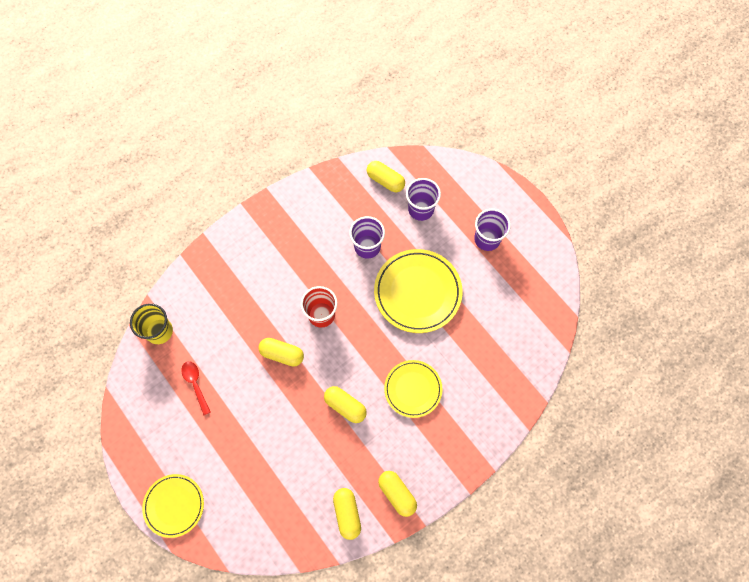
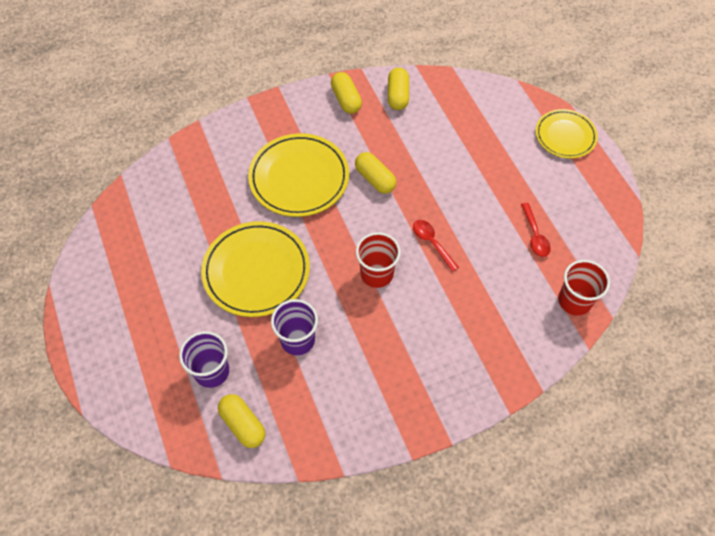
camera: 165 degrees left, 10 degrees down
yellow cup [130,303,173,344] -> red cup [558,260,610,316]
yellow capsule [258,338,304,367] -> red spoon [413,220,459,272]
yellow plate [384,360,443,418] -> yellow plate [248,133,349,217], size x1.58
purple cup [474,209,511,251] -> none

